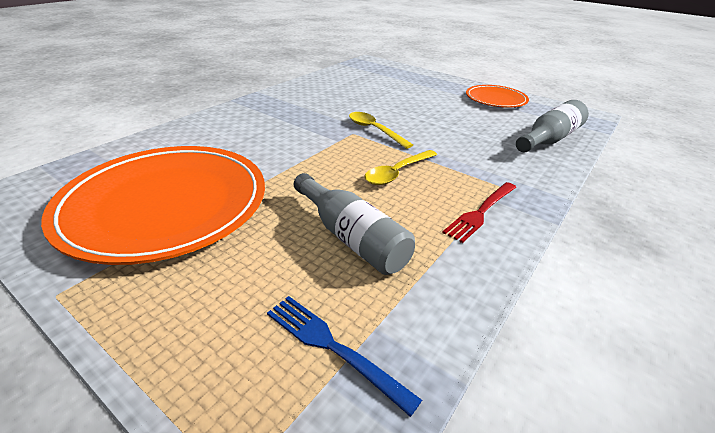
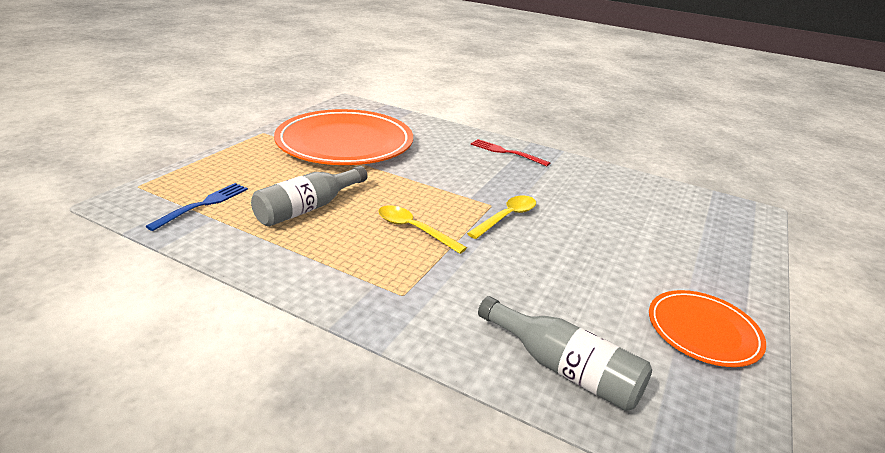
camera: 80 degrees right, 5 degrees down
red fork [442,182,516,243] -> red fork moved to [471,139,550,166]

